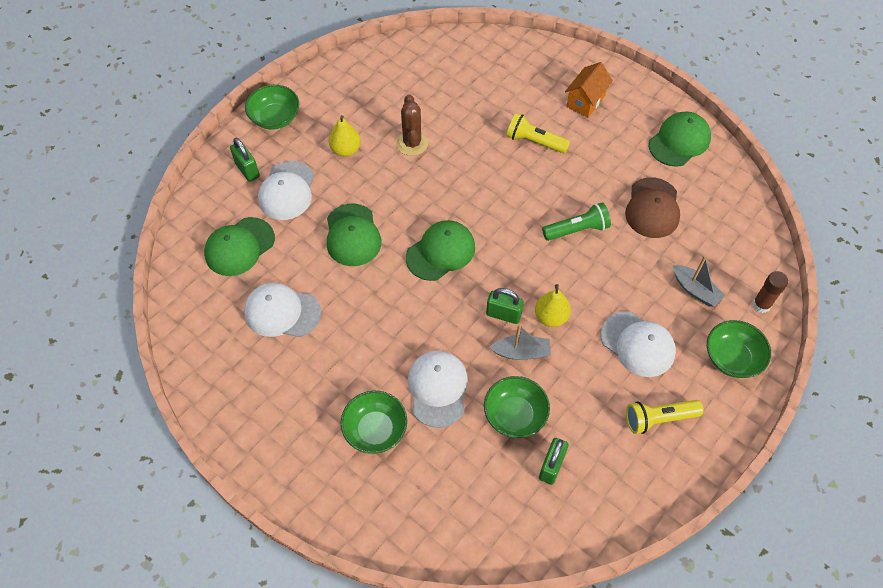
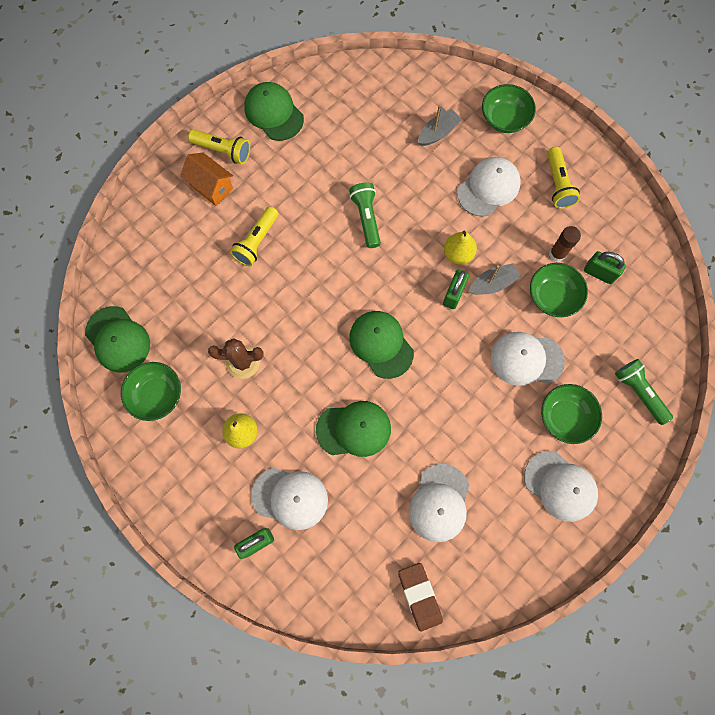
camera: 85 degrees left, 15 degrees up
green cap [204,217,275,276] -> green cap moved to [85,306,150,373]
green bowl [245,85,299,130] -> green bowl moved to [121,362,181,421]
grey boat [489,325,551,360] -> grey boat turned 60 degrees clockwise [469,263,521,294]
brown cap [625,177,680,238] -> none
brown glue stick [752,271,788,313] -> brown glue stick moved to [549,226,581,262]
none -> yellow flashlight [188,129,250,164]
none -> brown eraser [398,563,443,631]
none -> white cap [524,451,598,522]
none -> green flashlight [615,359,673,425]

